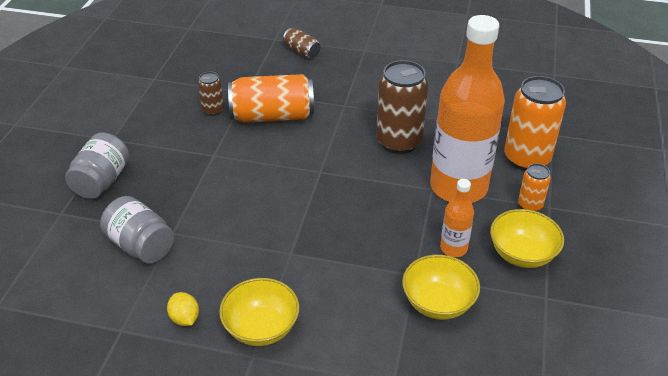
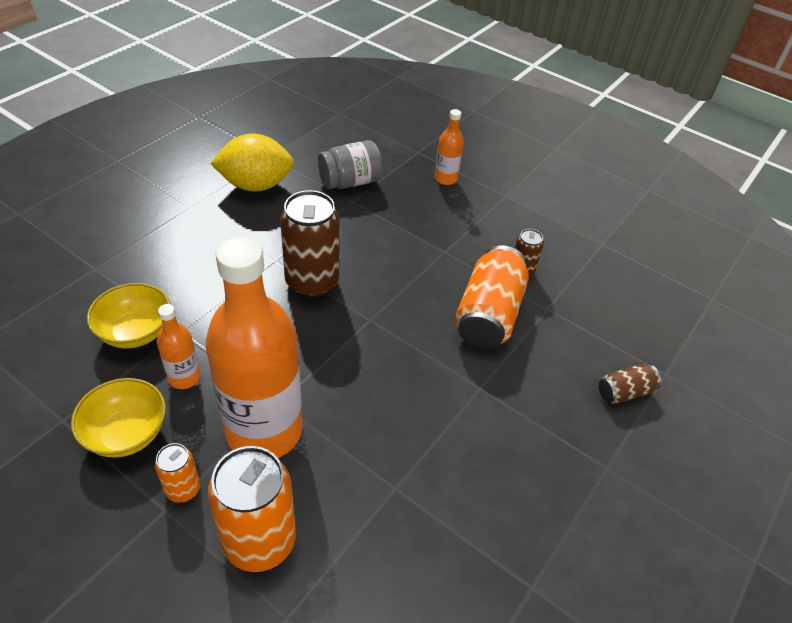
camera: 110 degrees right, 5 degrees up
grey jar [65,133,129,199] -> orange bottle [435,109,464,185]
yellow lemon [167,292,199,326] -> yellow lemon [210,134,294,192], size x2.23
yellow bowl [219,278,299,346] -> none
brown can [376,60,428,154] -> brown can moved to [280,190,340,298]

